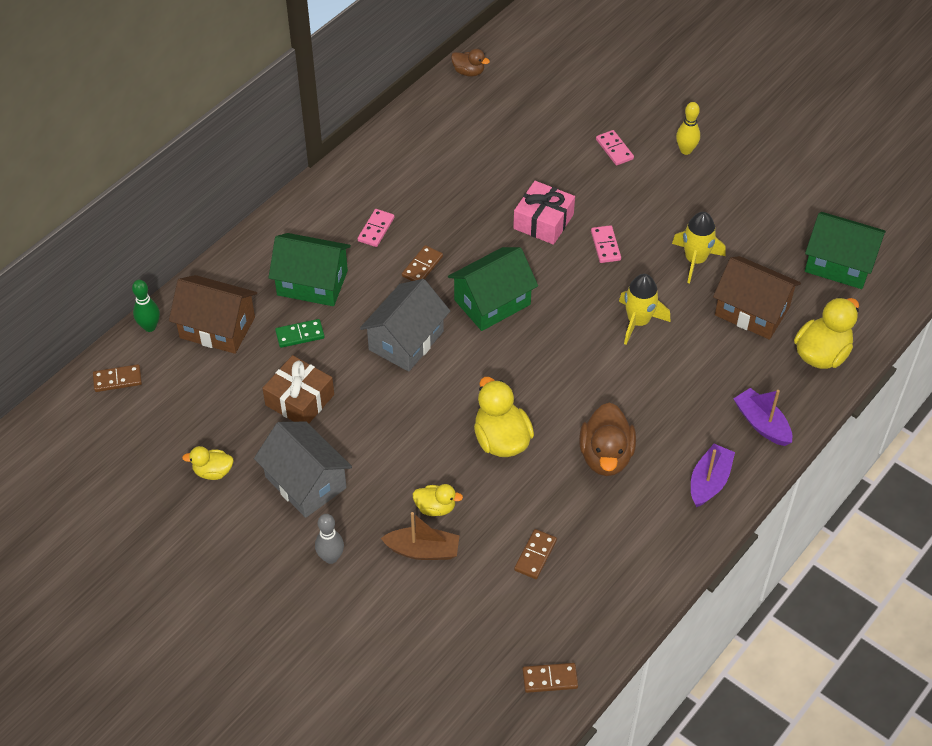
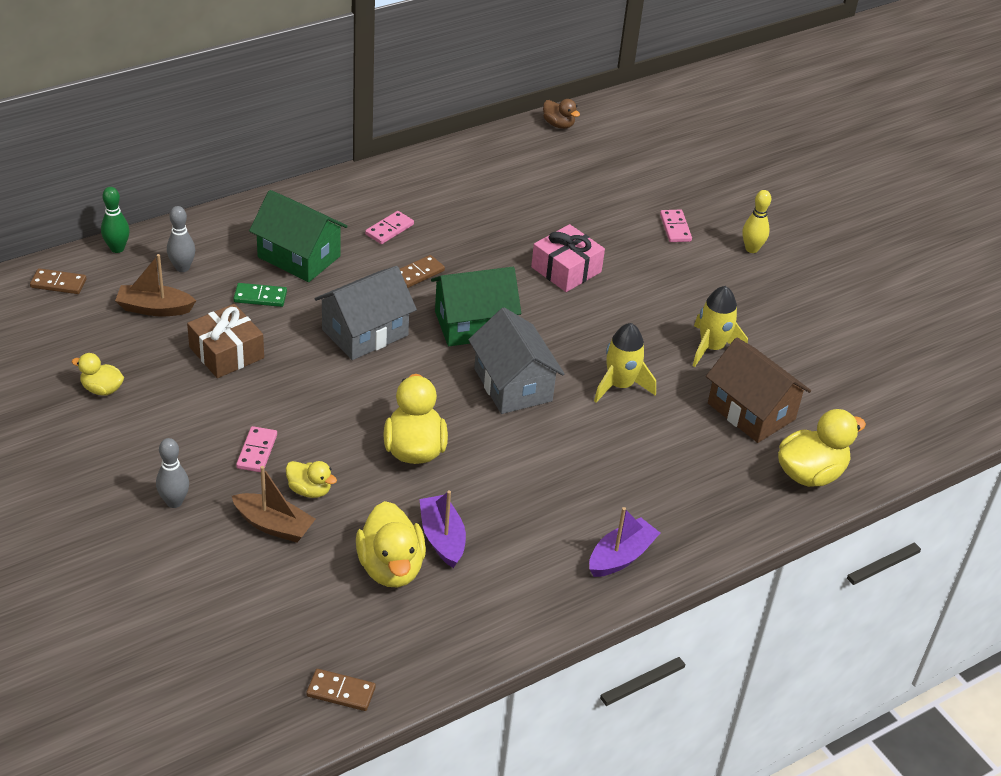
camera: 15 degrees right, 10 degrees down
brown house [169,275,257,354] -> grey bowling pin [167,206,195,272]
grey house [254,422,352,518] -> grey house moved to [468,307,565,414]
brown domino [514,529,557,579] -> yellow duck [356,501,426,587]
brown duck [579,402,636,476] -> none
pink domino [591,225,621,263] -> pink domino moved to [236,426,277,472]
purple boat [733,388,792,446] -> purple boat moved to [420,490,466,568]
green house [805,212,886,289] -> none
none -> brown boat [115,254,196,317]

